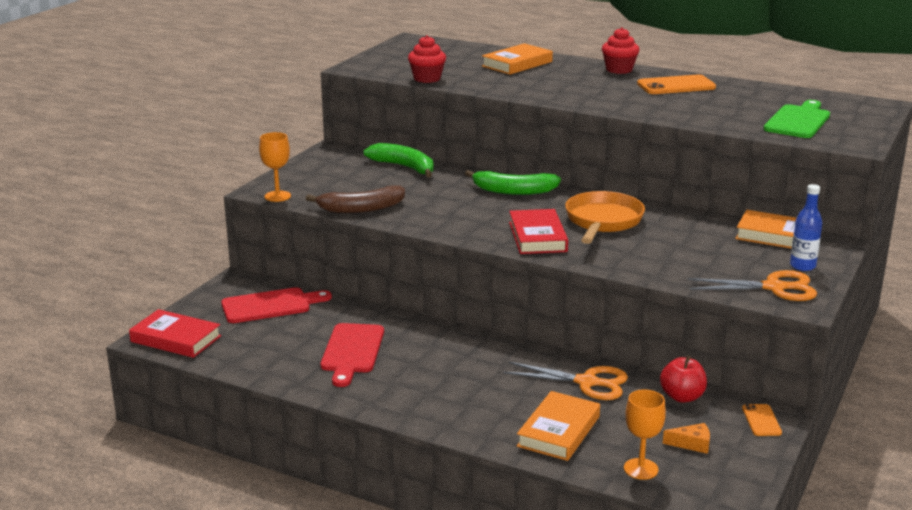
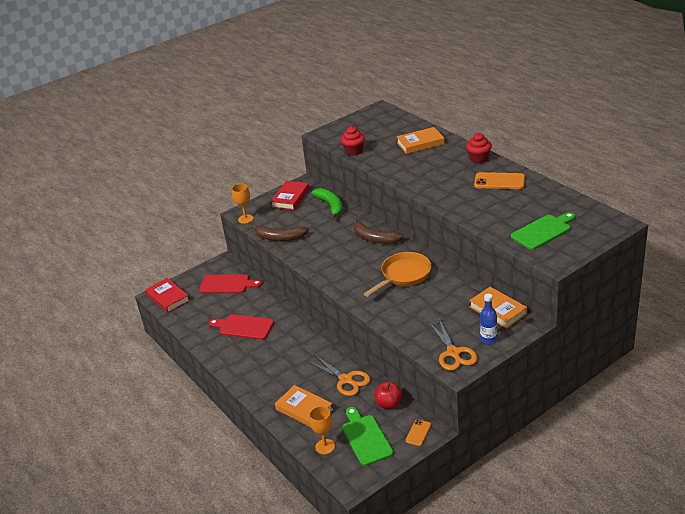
camera: 30 degrees right, 10 degrees up
red cutting board [321,323,384,387] -> red cutting board turned 75 degrees clockwise [209,314,274,340]
green banana [465,170,561,195] -> brown banana [353,219,404,244]
red book [509,209,568,254] -> red book moved to [271,181,309,210]
orange book [517,391,600,461] -> orange book turned 75 degrees clockwise [275,385,333,427]
orange cheese [663,423,710,454] -> green cutting board [342,407,394,466]
orange scissors [688,270,817,301] -> orange scissors turned 45 degrees clockwise [429,319,477,370]

